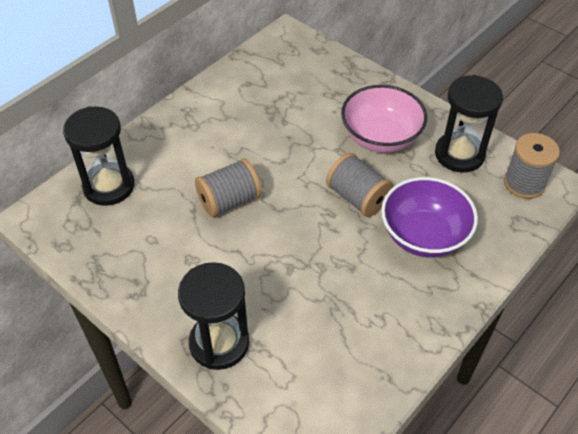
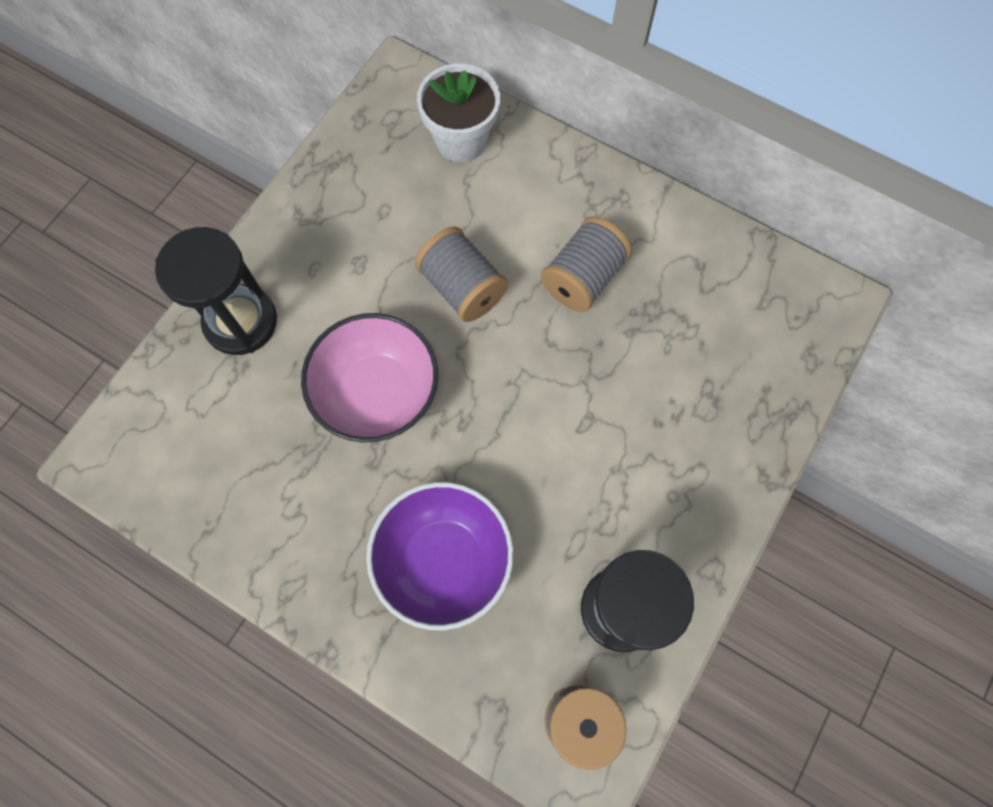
camera: 80 degrees right, 20 degrees up
black hourglass [63,106,135,206] -> white flower pot [417,63,500,162]
grey spool [326,153,393,217] -> grey spool moved to [541,216,632,312]
pink bowl [341,85,427,153] -> pink bowl moved to [301,313,438,443]

